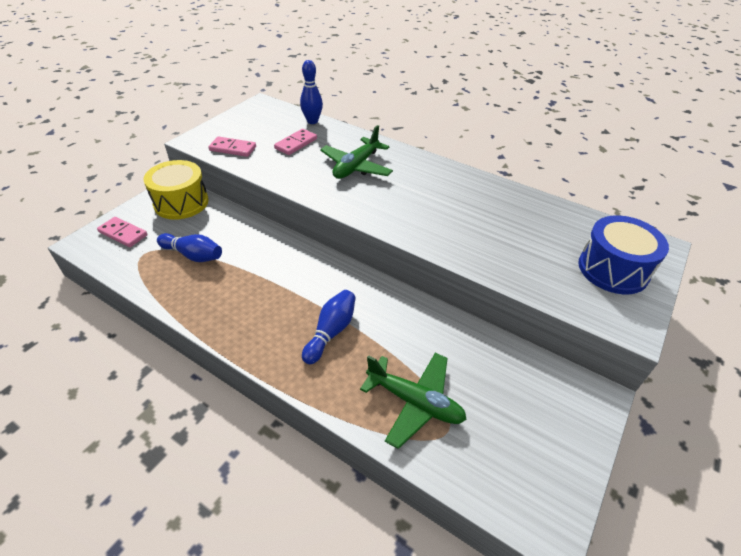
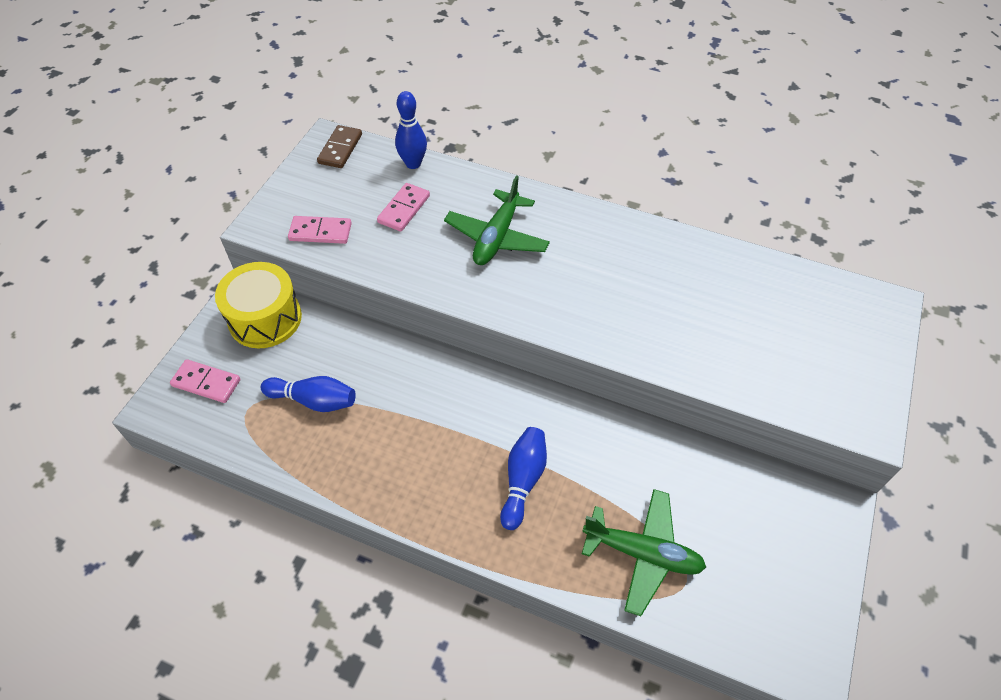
camera: 10 degrees left, 10 degrees up
blue drum [578,215,669,294] -> none
none -> brown domino [317,125,362,168]

